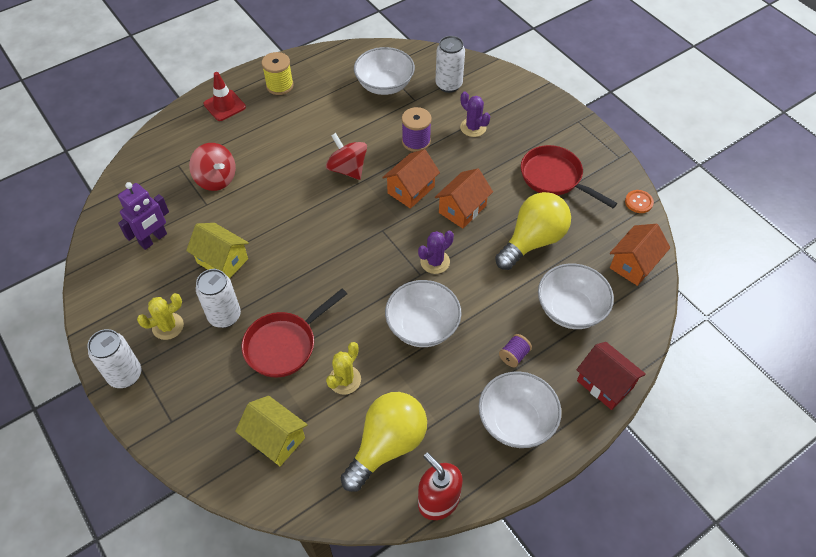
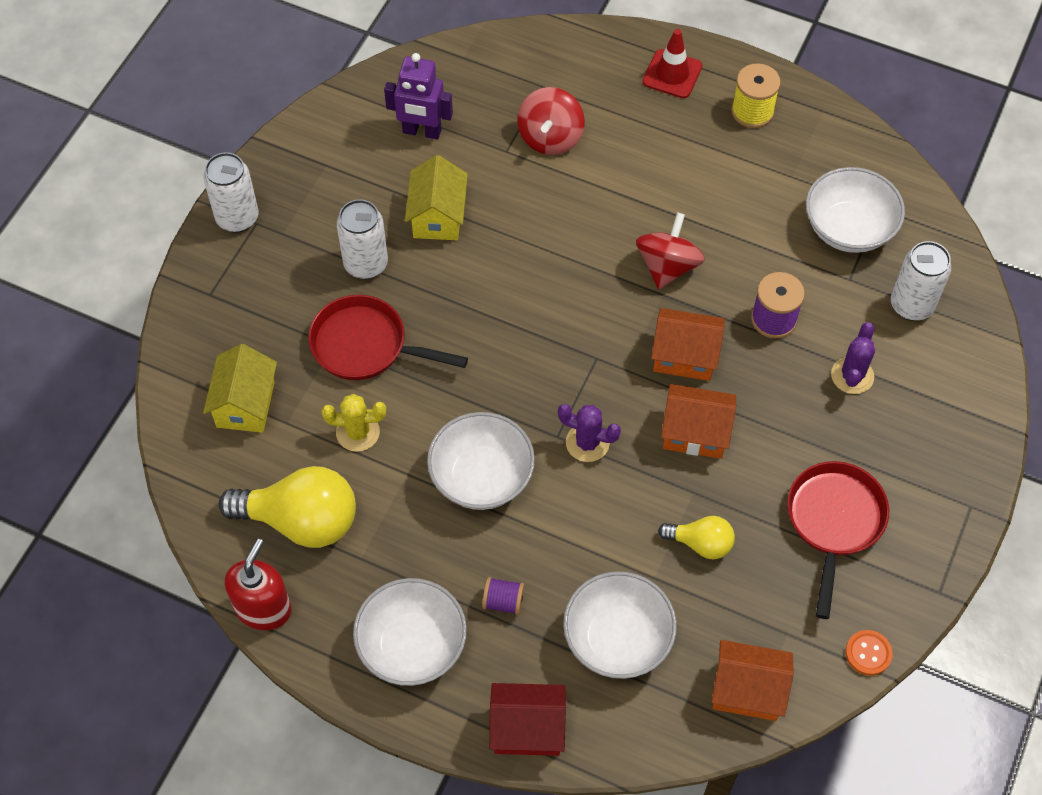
camera: 60 degrees right, 5 degrees up
yellow cactus [137,293,184,340] -> none
yellow light bulb [495,192,571,270] -> yellow light bulb [658,516,735,559], size x0.54
red house [577,342,646,410] -> red house turned 75 degrees clockwise [489,683,566,756]

